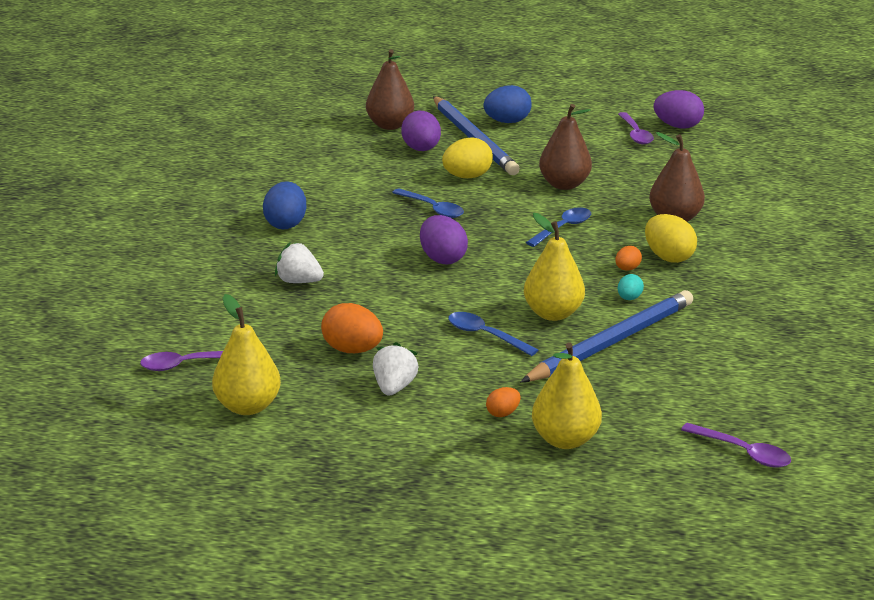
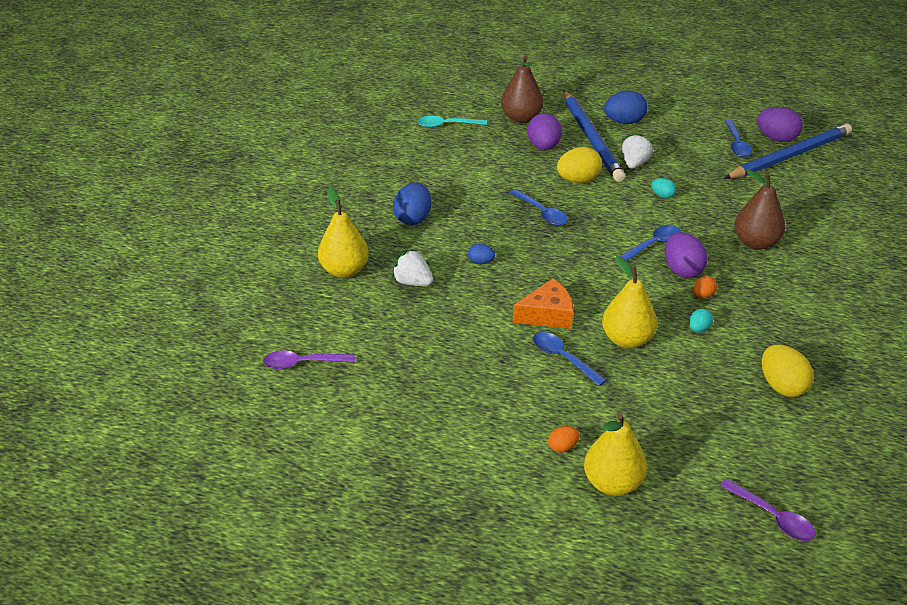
camera: 10 degrees right, 10 degrees up
yellow pear [212,294,281,415] -> yellow pear moved to [318,188,369,278]
orange egg [321,303,383,353] -> none
white strawberry [373,342,419,395] -> white strawberry moved to [622,133,653,169]
purple egg [420,215,468,265] -> purple egg moved to [665,232,707,278]
blue pencil [521,290,693,382] -> blue pencil moved to [724,124,852,179]
brown pear [539,104,592,190] -> turquoise egg [651,178,676,199]
purple spoon [618,112,654,144] -> blue spoon [725,120,752,157]
yellow egg [645,214,697,263] -> yellow egg moved to [762,345,814,397]
none -> turquoise spoon [417,116,487,128]
none -> blue egg [468,244,495,264]
none -> orange cheese [512,279,573,329]

